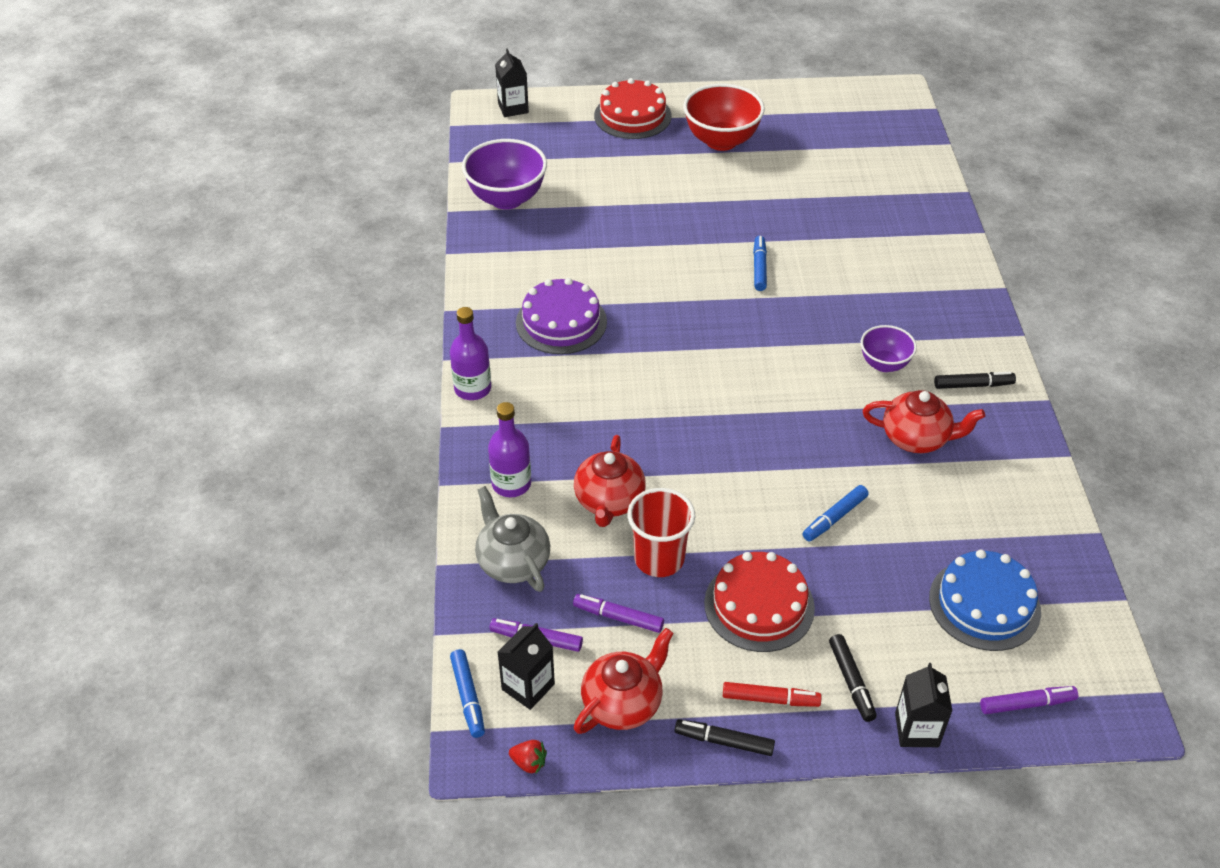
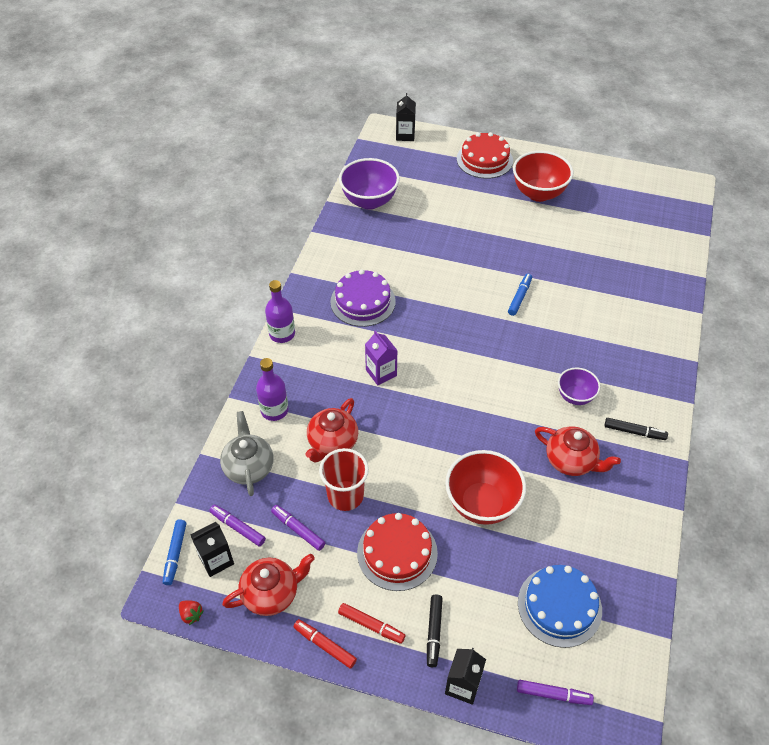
camera: 20 degrees right, 5 degrees up
black marker [675,719,775,756] -> red marker [293,619,357,669]
blue marker [802,485,869,542] -> red bowl [445,450,526,525]
none -> purple carton [365,330,398,385]

